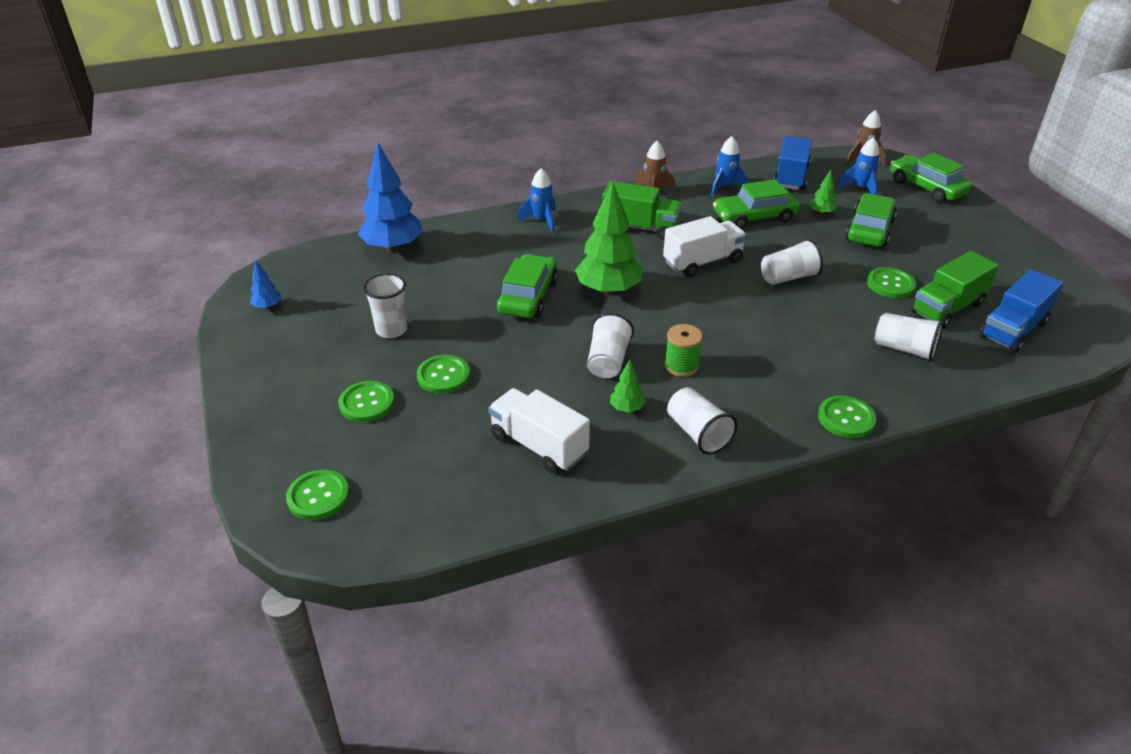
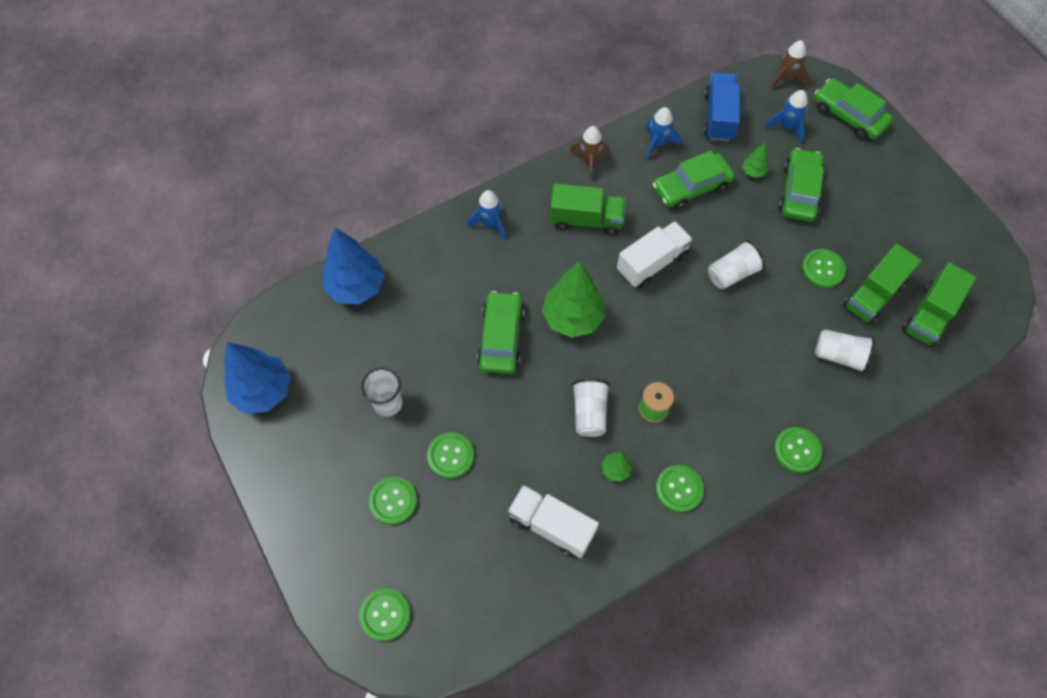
camera: 10 degrees left, 25 degrees up
blue tree [250,260,282,309] -> blue tree [224,342,291,414], size x2.22
white cup [667,387,737,455] -> green button [656,465,704,512]
blue truck [979,269,1063,353] -> green truck [902,262,976,347]

